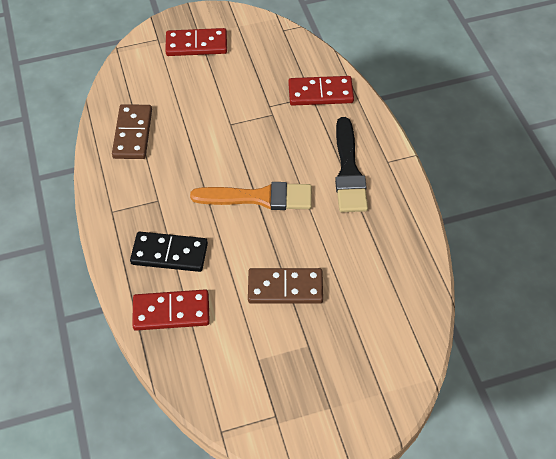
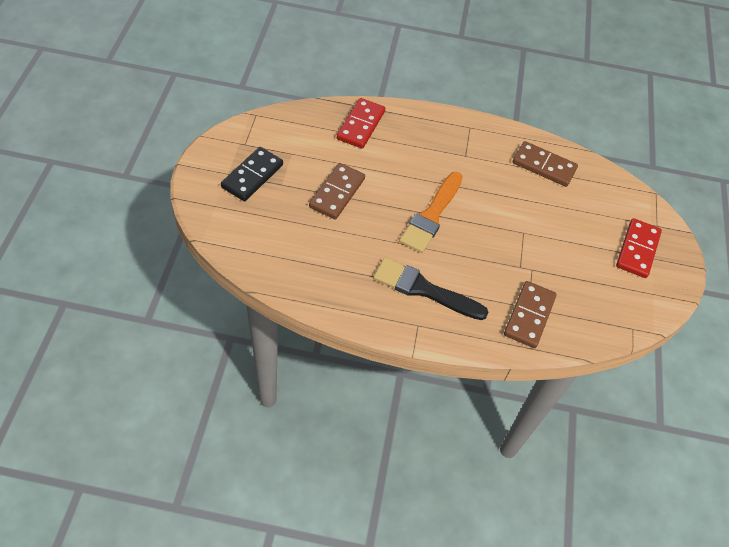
camera: 110 degrees right, 0 degrees up
black domino [130,231,208,272] -> black domino moved to [221,147,283,201]
red domino [288,76,354,106] -> brown domino [504,281,557,348]

